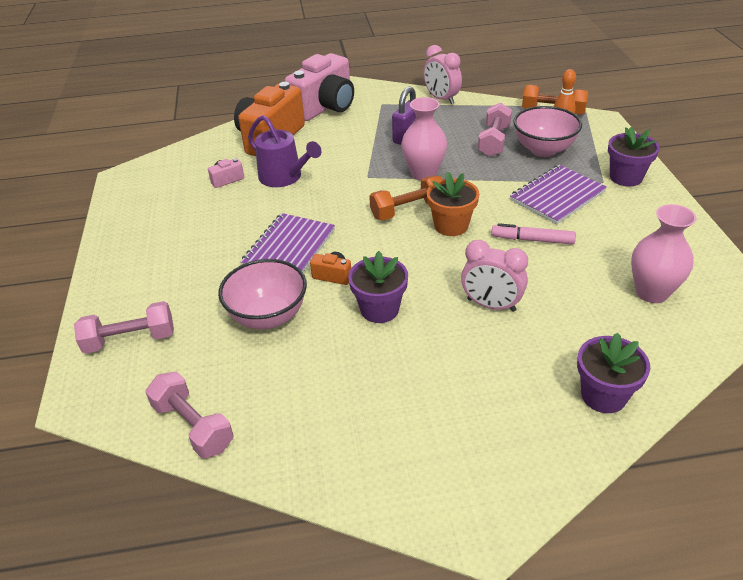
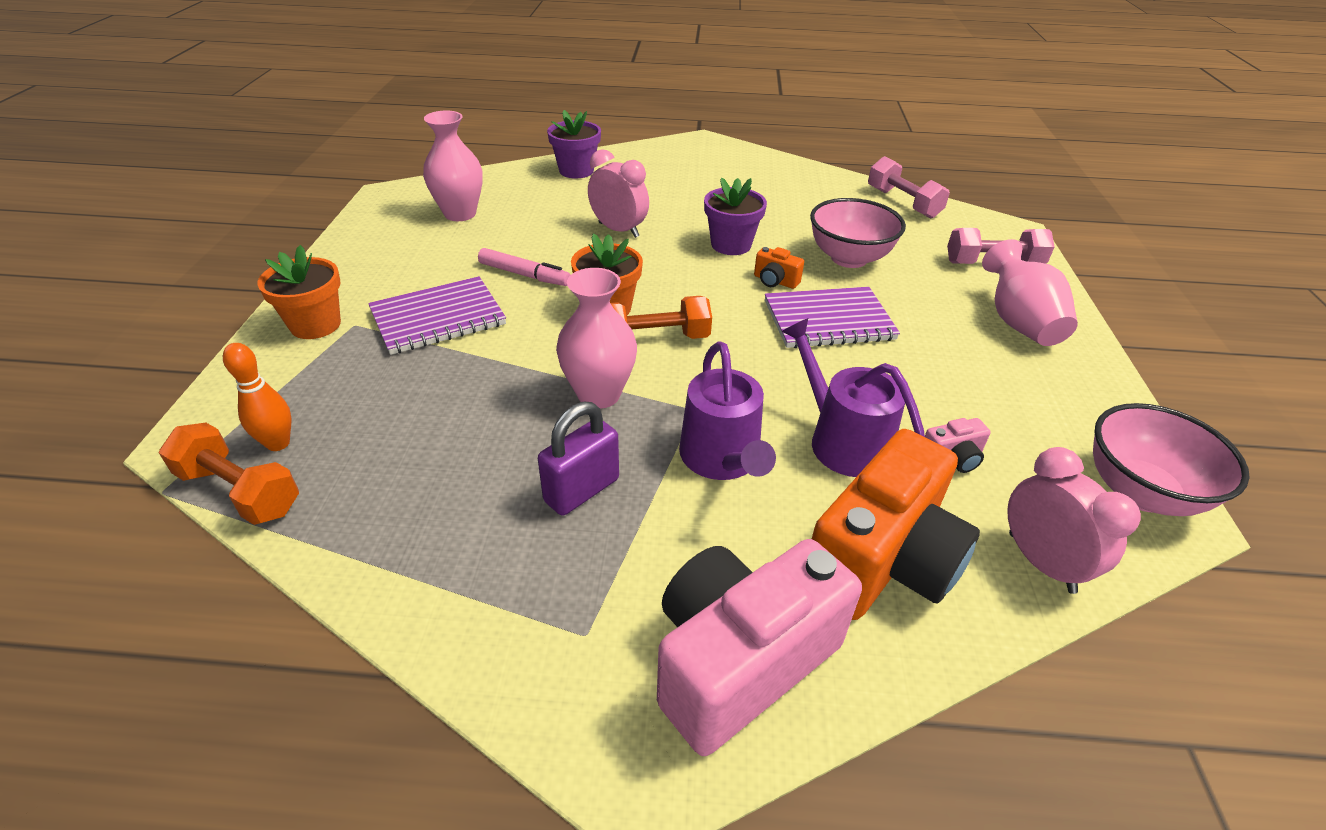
camera: 170 degrees left, 0 degrees up
purple notebook [240,213,335,272] -> purple notebook turned 45 degrees clockwise [765,287,900,348]
pink clock [423,45,462,104] -> pink clock moved to [1007,447,1141,594]
pink dumbbell [478,103,512,157] -> none
pink bowl [513,106,582,157] -> pink bowl moved to [1093,403,1250,516]
purple flower pot [608,127,660,186] -> orange flower pot [257,245,341,339]
none -> purple watering can [679,341,776,480]
none -> pink vase [982,239,1078,346]

